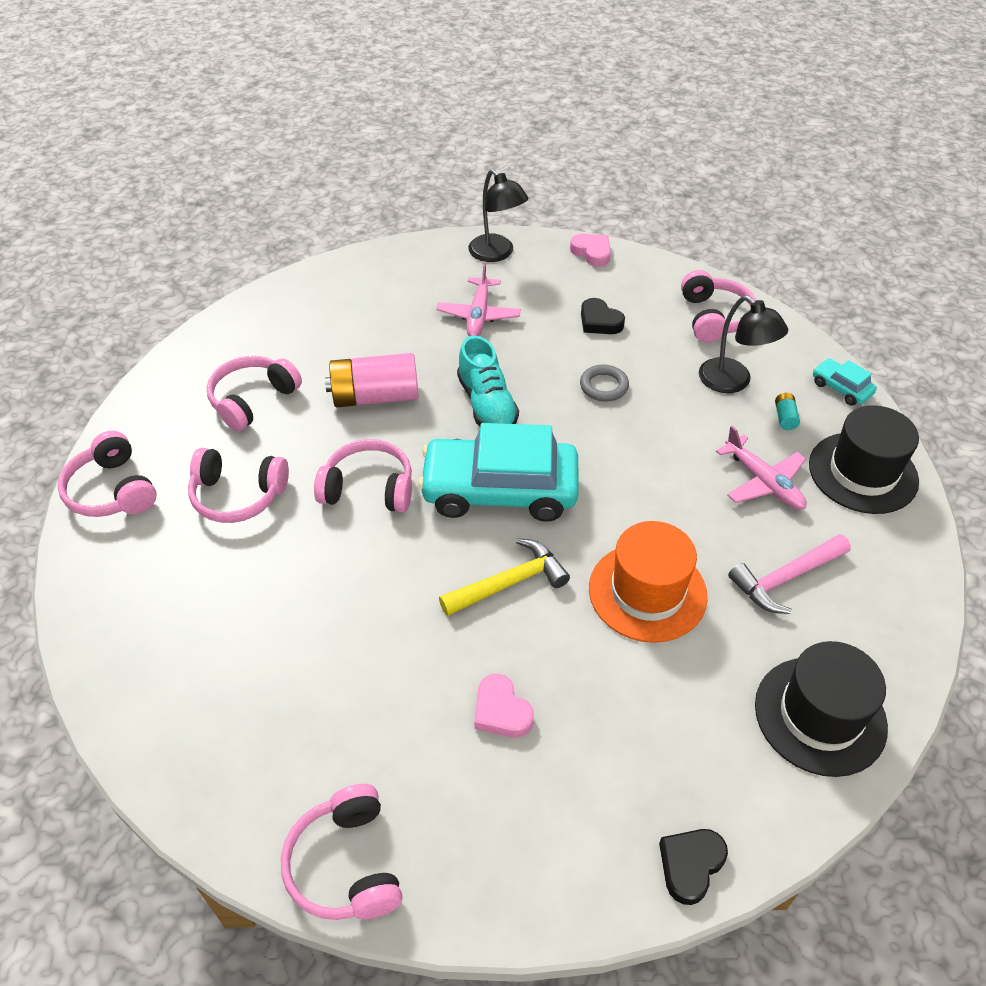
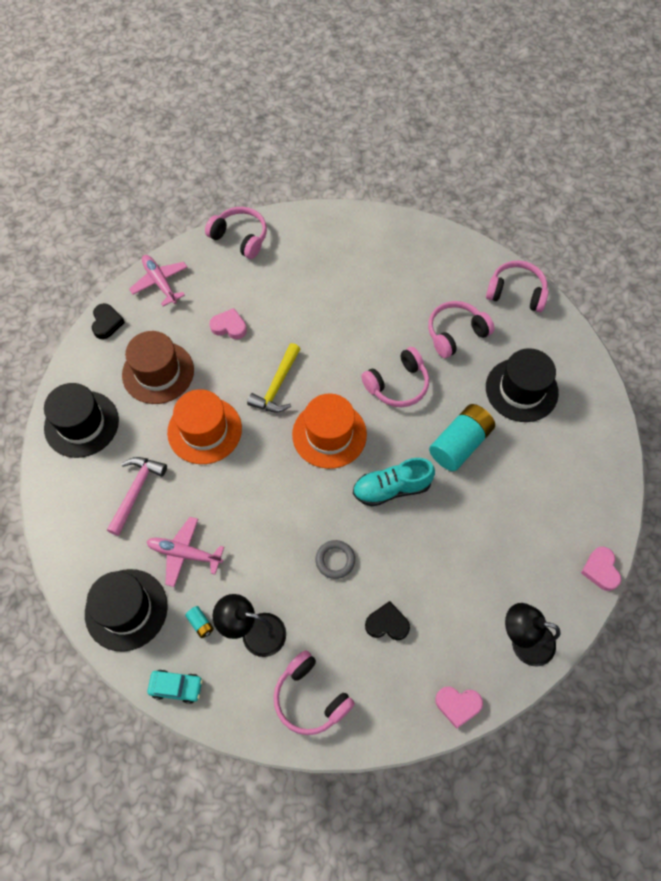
camera: 140 degrees right, 15 degrees up
pink headphones [207,356,302,431] -> black hat [486,348,559,422]
pink battery [325,353,419,407] -> turquoise battery [429,404,495,471]
turquoise car [418,423,579,522] -> orange hat [292,394,367,469]
pink plane [436,263,521,336] -> pink plane moved to [129,255,188,306]
turquoise shoe [457,335,519,426] -> turquoise shoe turned 45 degrees counterclockwise [353,458,435,507]
none -> brown hat [122,331,194,404]
none -> pink heart [581,547,621,591]

